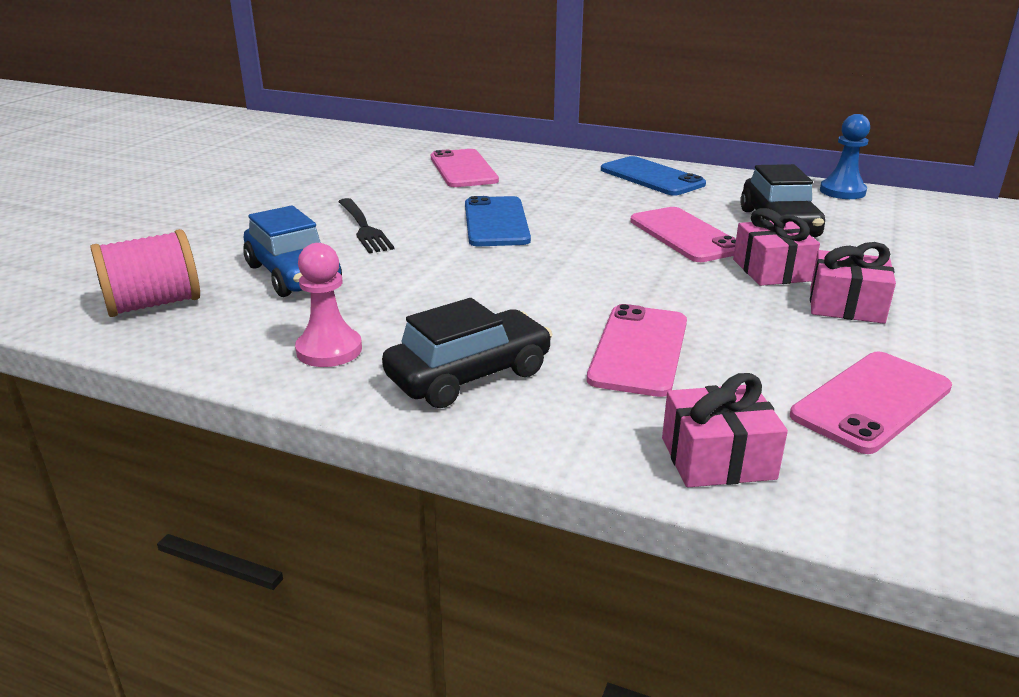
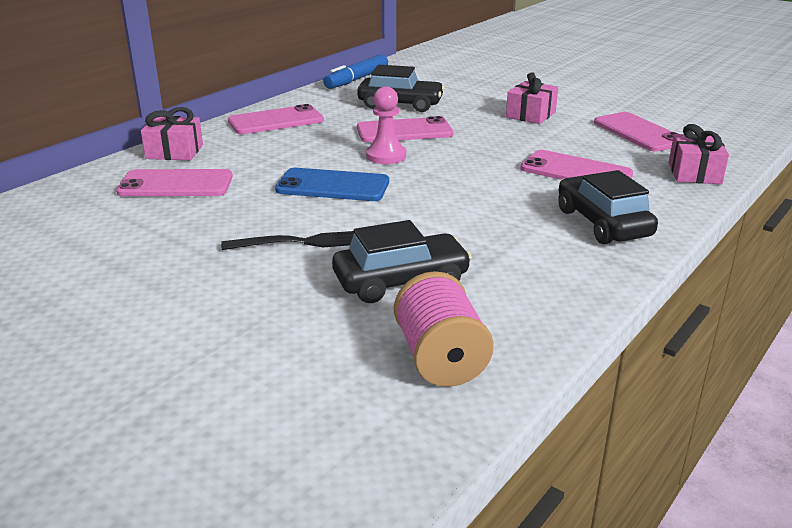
camera: 75 degrees left, 0 degrees up
blue car [243,205,342,297] -> black car [332,220,472,303]
pink pawn [295,243,362,367] -> pink pawn moved to [366,86,406,164]
blue phone [601,156,706,196] -> pink phone [228,104,324,134]
pink gift [733,208,820,286] -> pink gift moved to [141,107,203,160]
blue pawn [820,114,870,199] -> blue marker [323,54,388,89]

